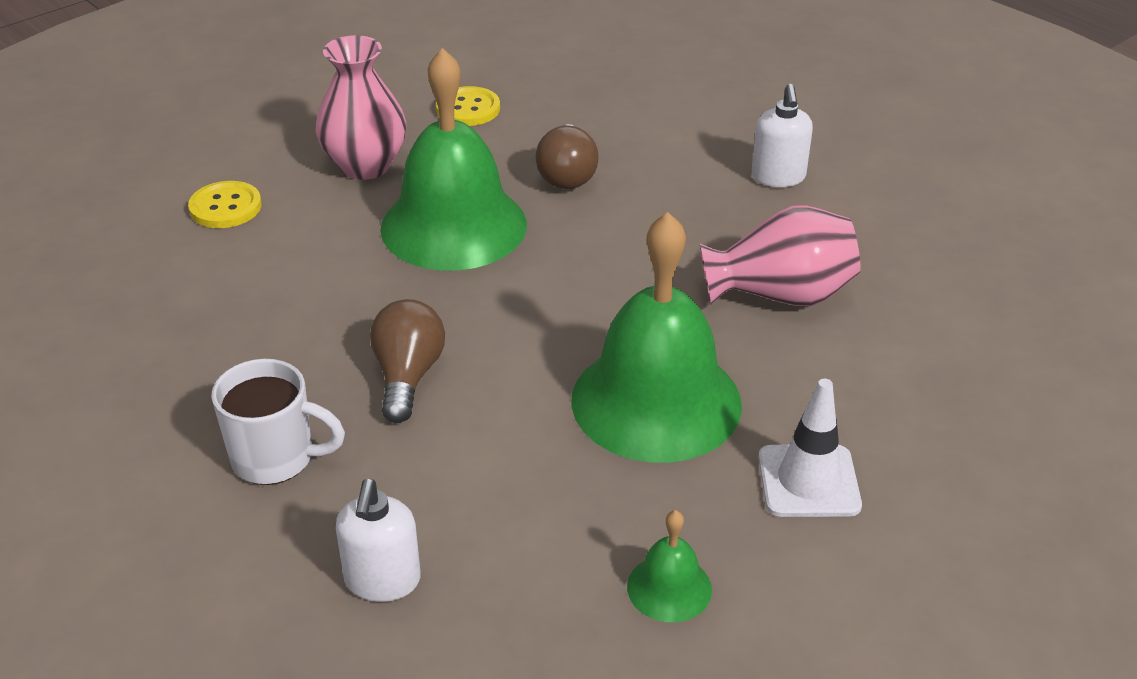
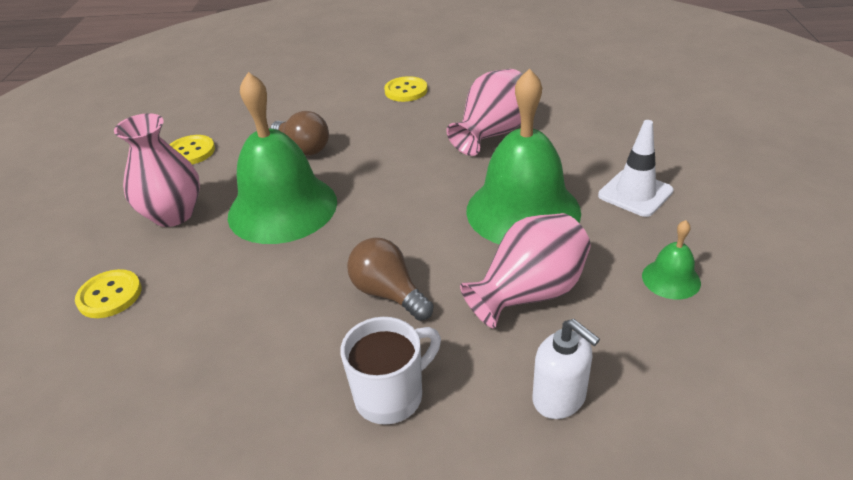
camera: 45 degrees left, 0 degrees up
white soap dispenser [752,84,813,187] -> yellow button [384,76,428,102]
none -> pink vase [460,213,591,328]

